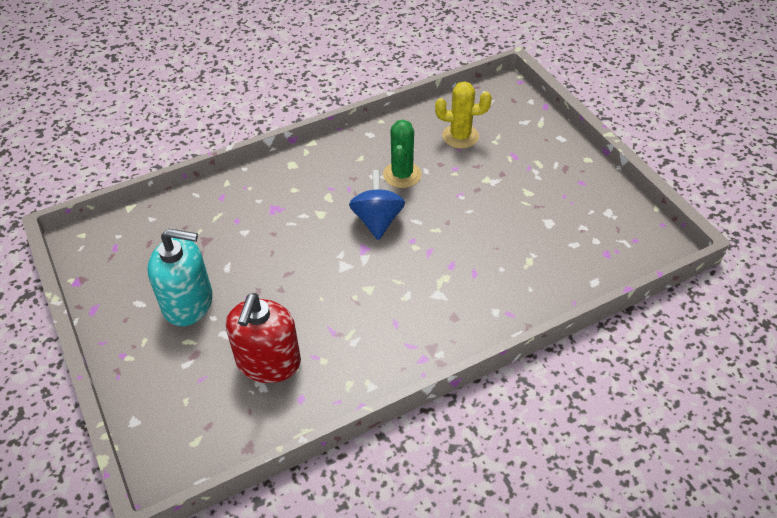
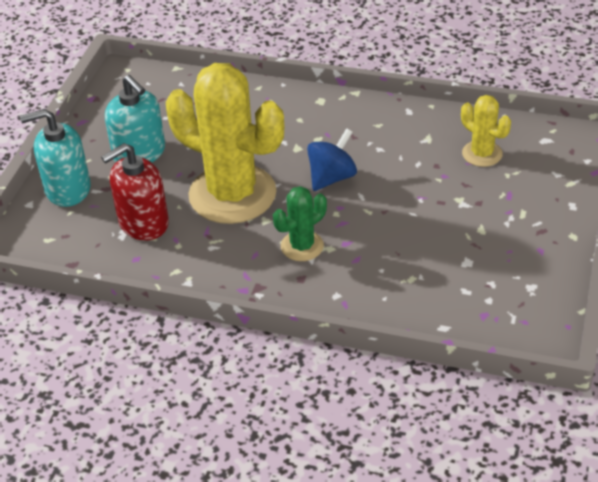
camera: 45 degrees right, 5 degrees down
green cactus [383,120,421,188] -> green cactus moved to [273,186,327,261]
none -> turquoise soap dispenser [20,109,91,207]
none -> yellow cactus [166,63,284,224]

